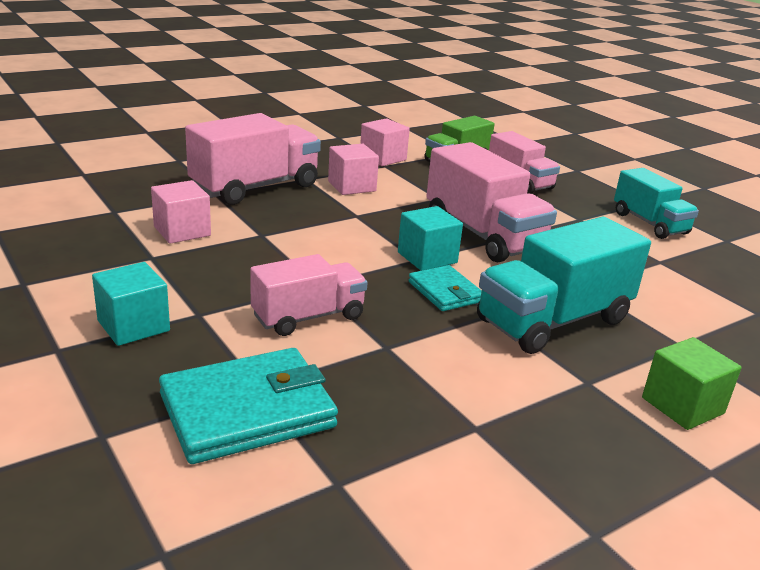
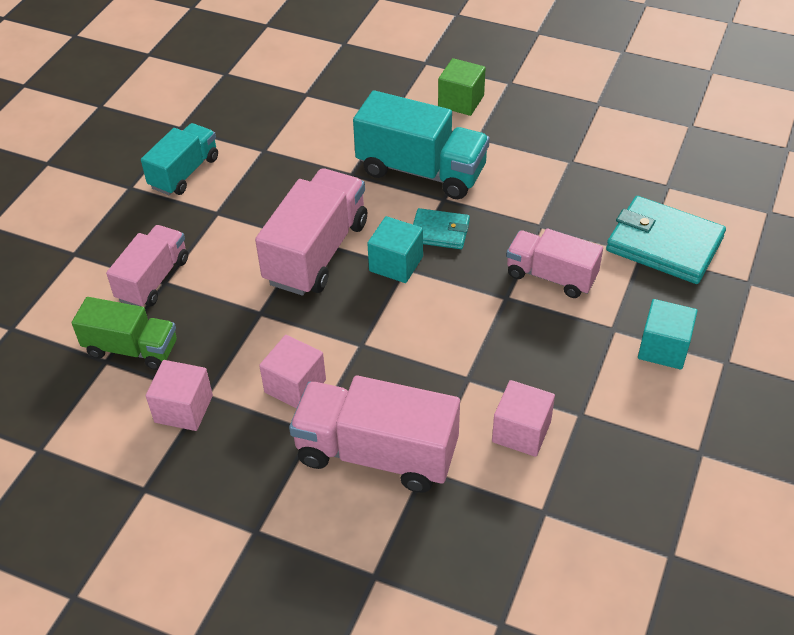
camera: 120 degrees left, 20 degrees up
turquoise wallet [408,265,482,311] -> turquoise wallet turned 75 degrees clockwise [413,208,470,249]

